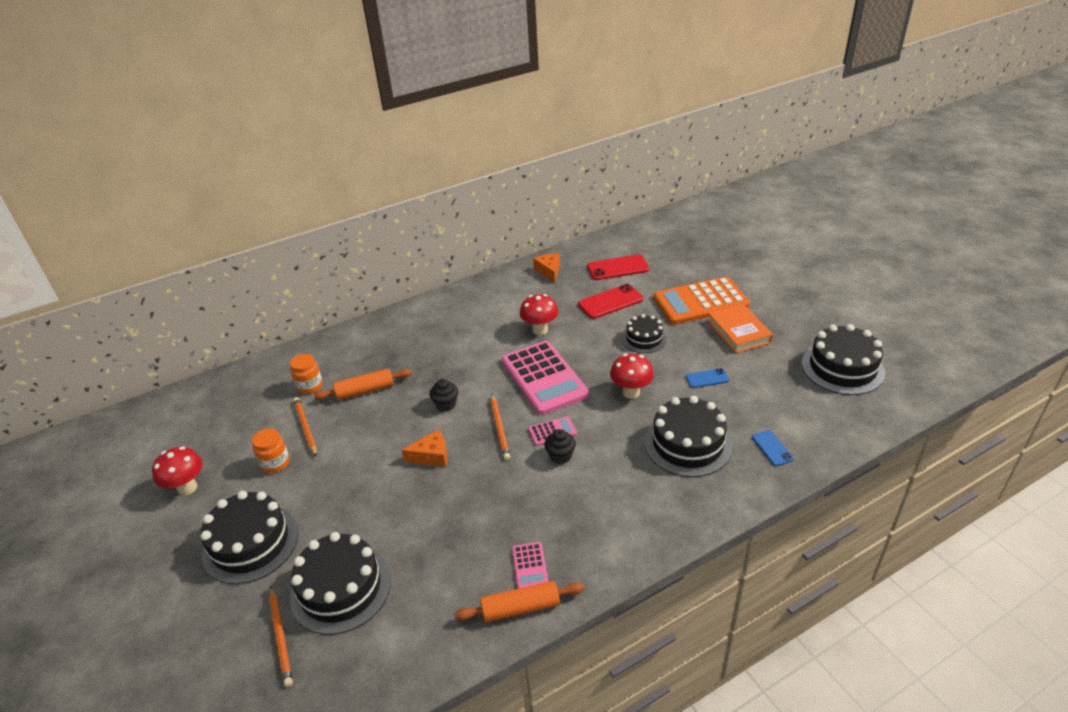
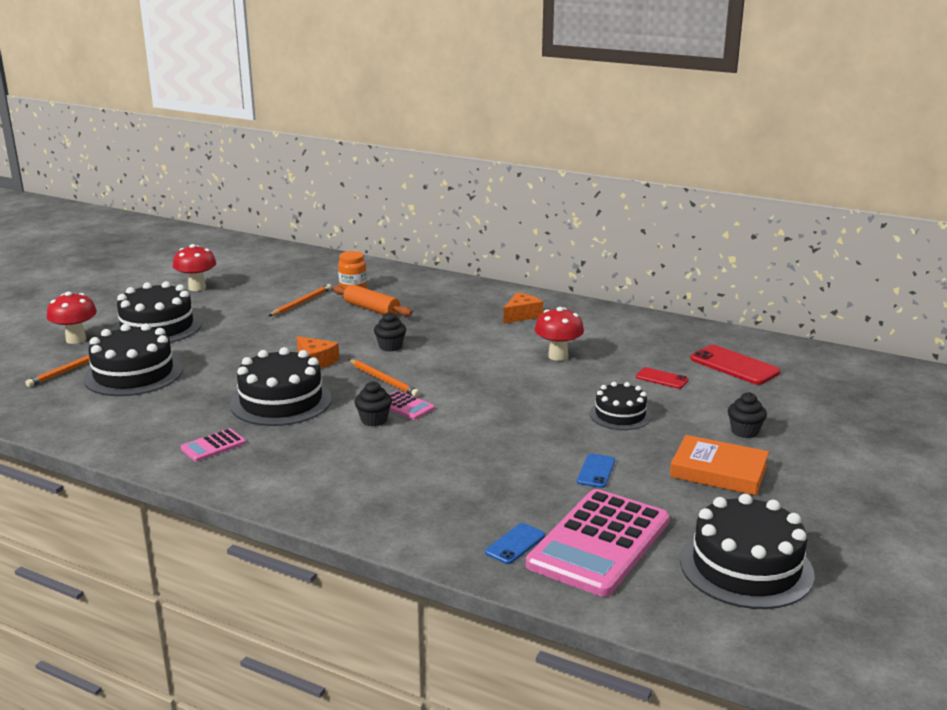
camera: 55 degrees right, 15 degrees down
orange jar [252,428,290,473] -> none
orange rolling pin [455,581,584,622] -> none
orange pencil [491,394,510,460] -> orange pencil turned 90 degrees counterclockwise [348,359,420,397]
pink calculator [501,341,589,415] -> pink calculator moved to [526,489,669,597]
orange cheese [533,254,560,283] -> orange cheese moved to [503,292,543,324]
red phone [578,284,643,319] -> red phone [636,367,689,389], size x0.57
red mushroom [610,354,654,399] -> red mushroom moved to [47,292,97,344]
black cake [645,396,732,477] -> black cake moved to [230,347,332,426]
orange calculator [653,277,750,325] -> black cupcake [728,392,767,438]
blue phone [685,368,729,388] -> blue phone turned 60 degrees clockwise [577,453,615,488]
orange book [708,304,773,353] -> orange book turned 75 degrees clockwise [670,435,769,496]

